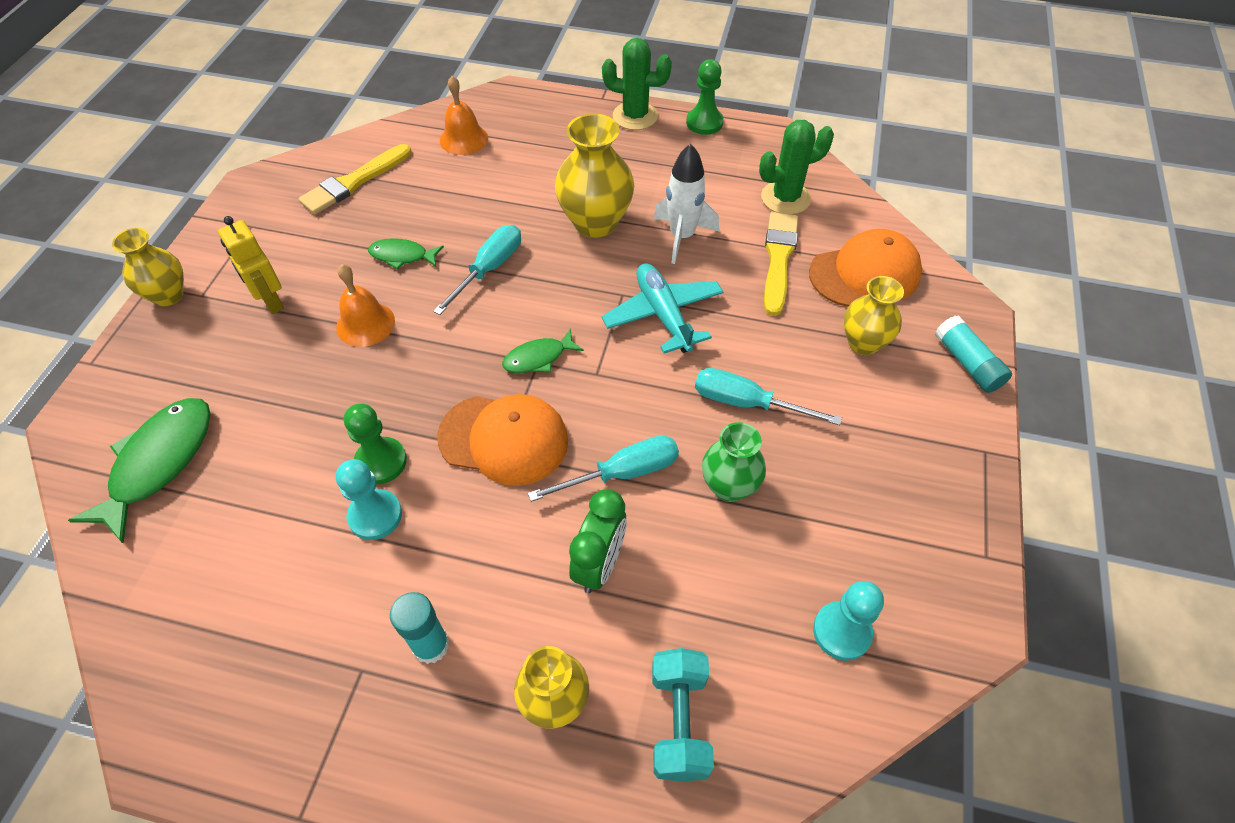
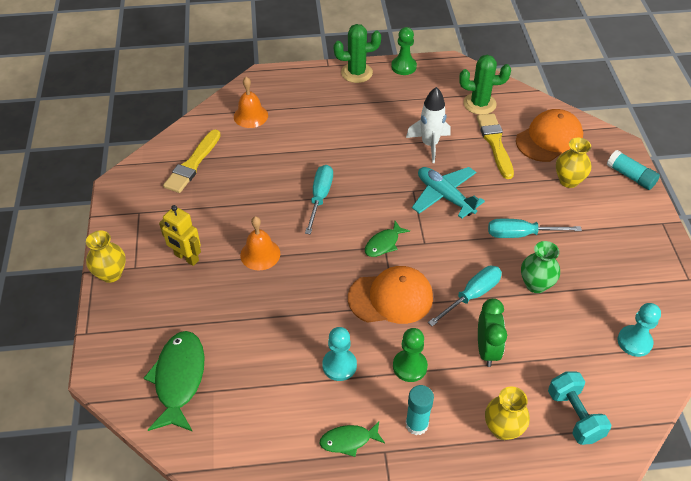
camera: 20 degrees left, 5 degrees down
green pawn [344,403,407,484] -> green pawn moved to [393,328,428,382]
green fish [368,238,444,270] -> green fish moved to [319,421,385,457]
yellow vase [555,114,635,238] -> none
green cactus [759,120,834,215] -> green cactus turned 45 degrees clockwise [459,55,511,115]

